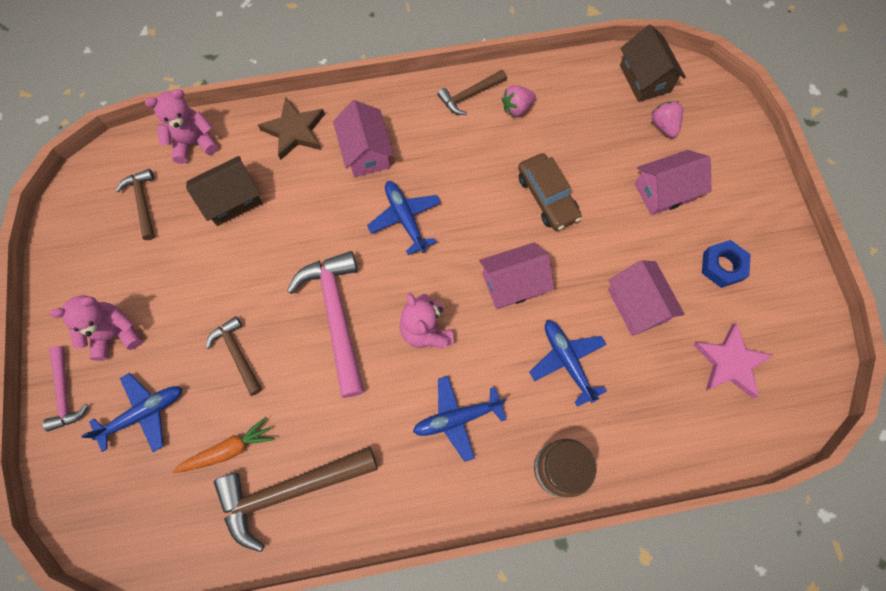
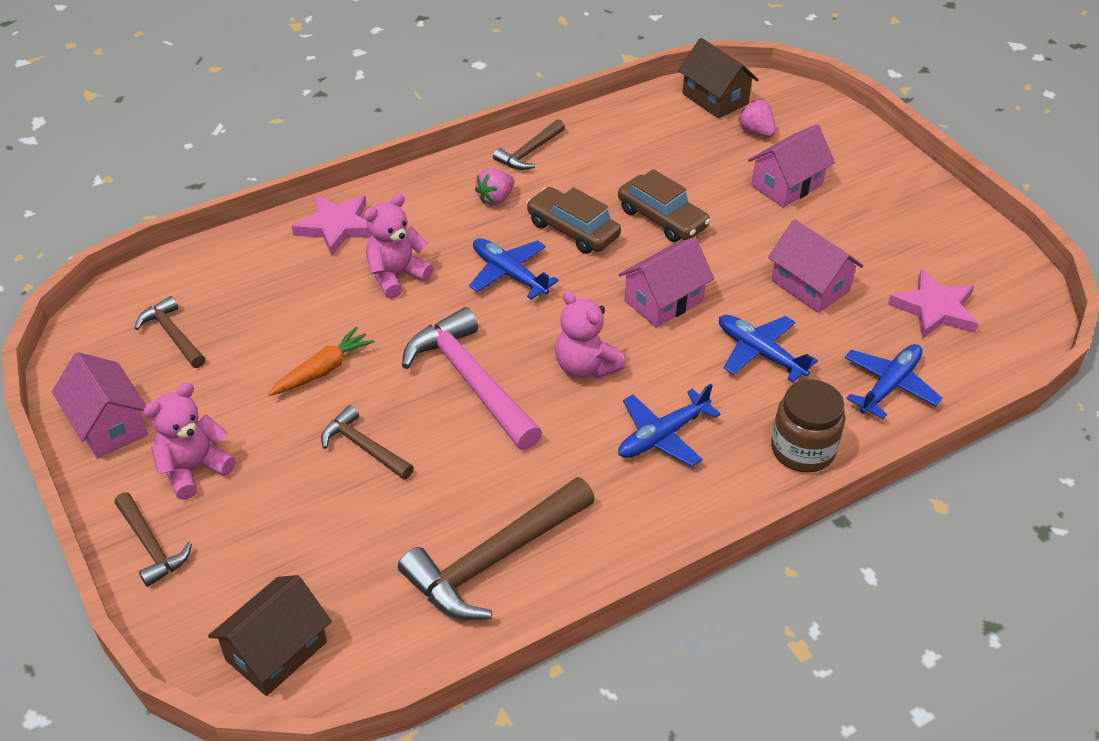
camera: 20 degrees left, 25 degrees down
pink hammer [43,346,88,432] -> brown hammer [114,492,192,587]
blue plane [81,373,182,452] -> blue plane moved to [845,344,942,419]
pink teddy bear [145,89,218,164] -> pink teddy bear moved to [364,194,433,299]
orange carrot [173,417,275,473] -> orange carrot moved to [268,326,375,396]
brown house [186,156,262,226] -> brown house moved to [208,575,332,696]
brown star [258,98,325,160] -> pink star [292,195,372,256]
pink house [333,100,394,177] -> pink house moved to [52,352,148,459]
pink strawberry [502,85,536,117] -> pink strawberry moved to [475,168,515,205]
blue nut [702,240,751,288] -> none
none -> brown car [526,187,621,254]

